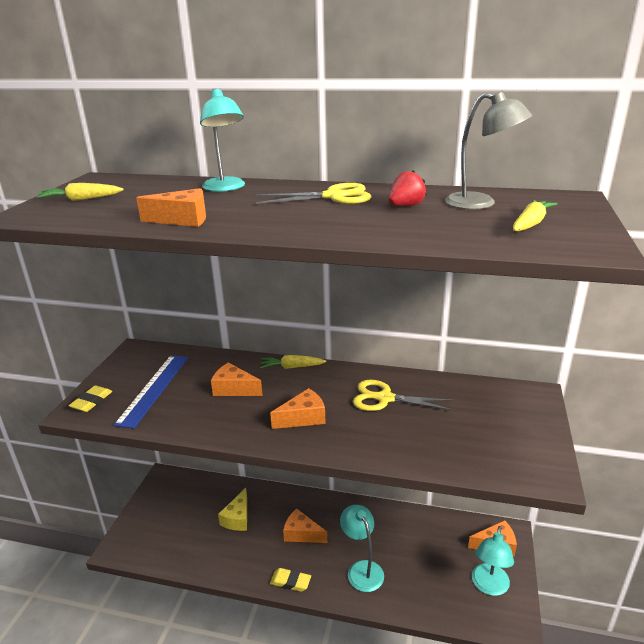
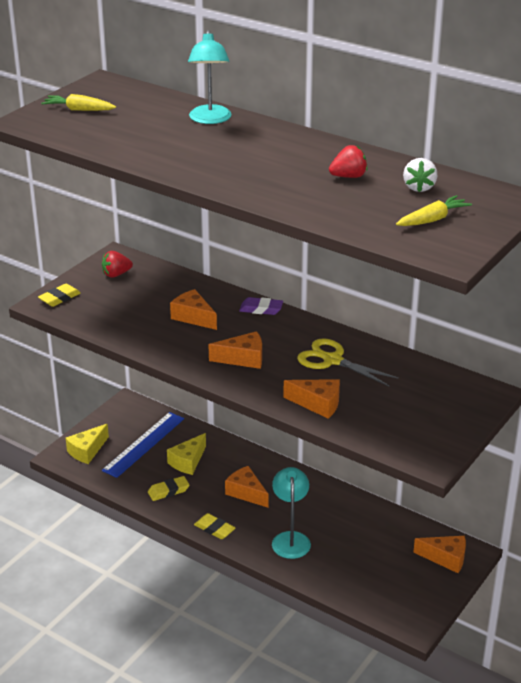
camera: 20 degrees right, 5 degrees up
blue ruler [114,355,188,429] -> blue ruler moved to [102,412,184,478]
orange cheese [136,188,206,227] -> orange cheese moved to [283,379,340,419]
yellow scissors [255,183,372,204] -> none
yellow carrot [260,355,326,369] -> purple eraser [239,297,283,315]
grey lamp [445,91,532,210] -> white strawberry [403,158,437,192]
turquoise lamp [472,526,514,596] -> none
none -> yellow cheese [66,424,109,464]
none -> red strawberry [102,251,133,277]
none -> yellow eraser [148,476,190,501]

